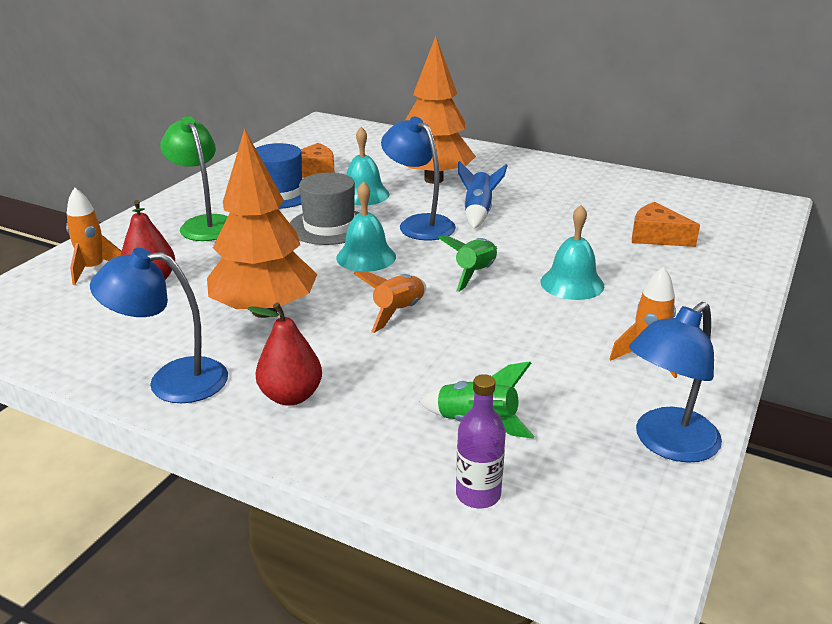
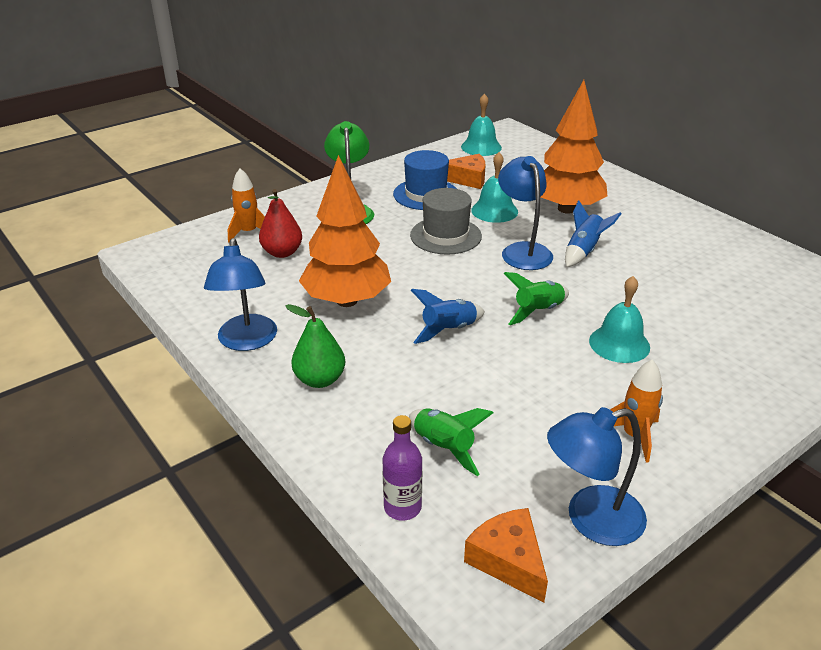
camera: 25 degrees right, 5 degrees up
blue lamp [90,248,228,403] -> blue lamp turned 120 degrees counterclockwise [204,238,277,351]
red pear [247,302,322,406] -> green pear [286,304,345,388]
turquoise bell [336,181,396,272] -> turquoise bell moved to [461,93,502,156]
orange rocket [353,271,426,333] -> blue rocket [411,289,485,344]
orange cheese [632,202,700,247] -> orange cheese moved to [464,508,548,603]

